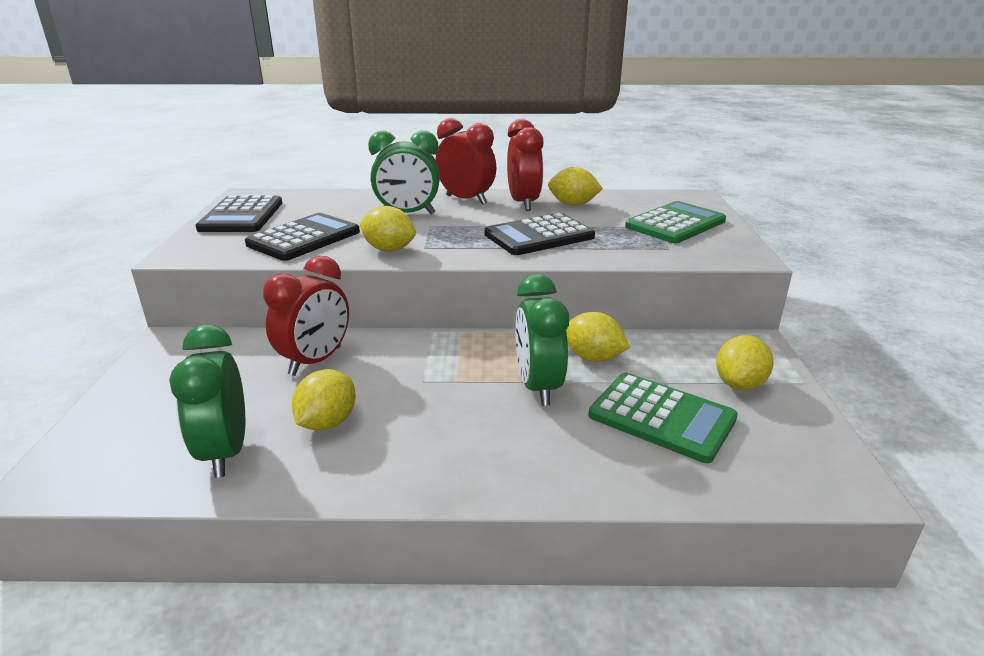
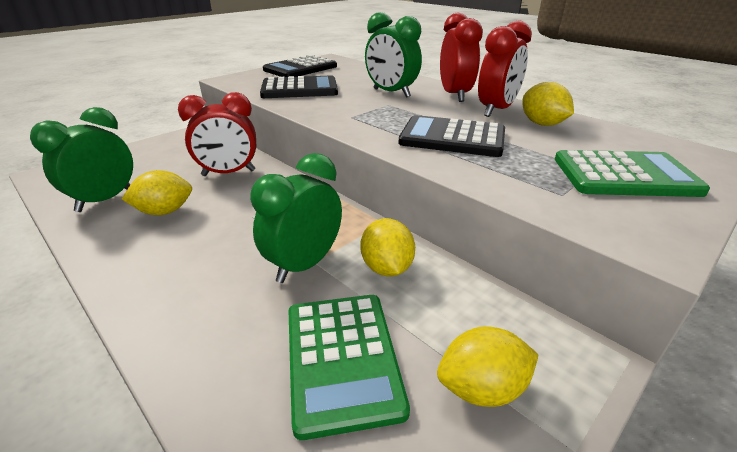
camera: 45 degrees right, 5 degrees up
yellow lemon [360,206,416,252] -> none

